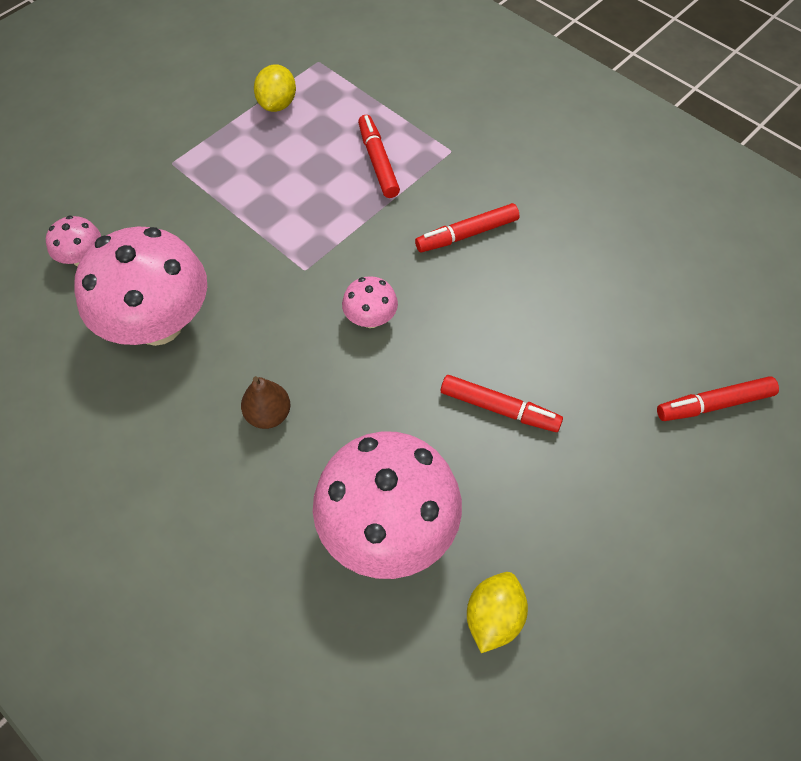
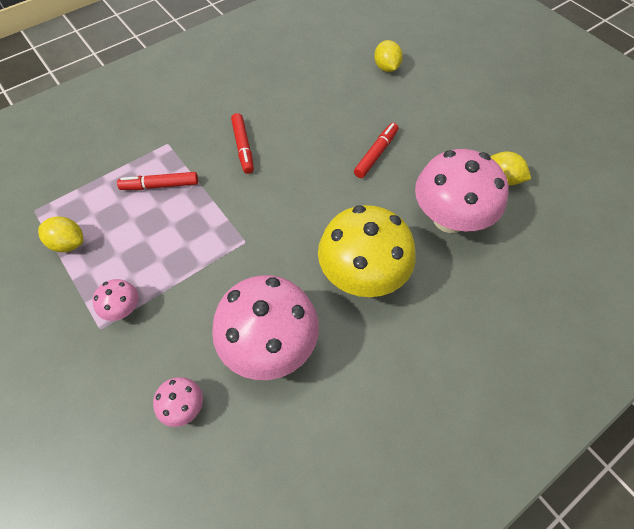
camera: 80 degrees left, 0 degrees up
brown pear [241,376,291,429] -> yellow mushroom [318,205,416,297]
pink mushroom [342,276,398,328] -> pink mushroom moved to [92,279,138,321]
red marker [657,376,779,421] -> yellow lemon [374,40,403,72]

